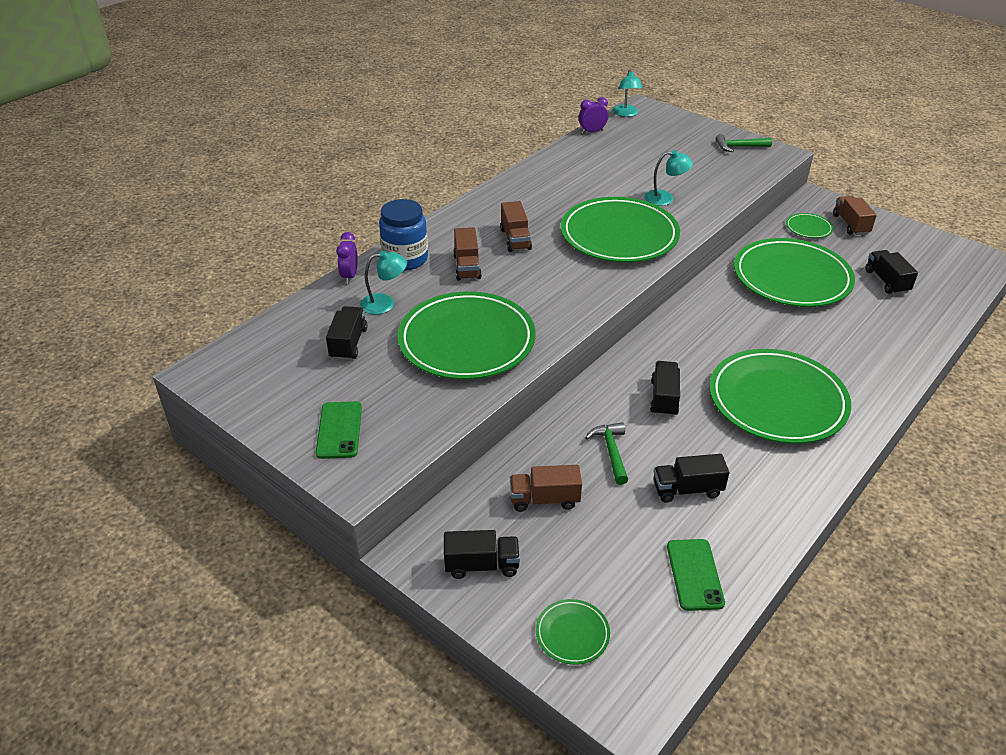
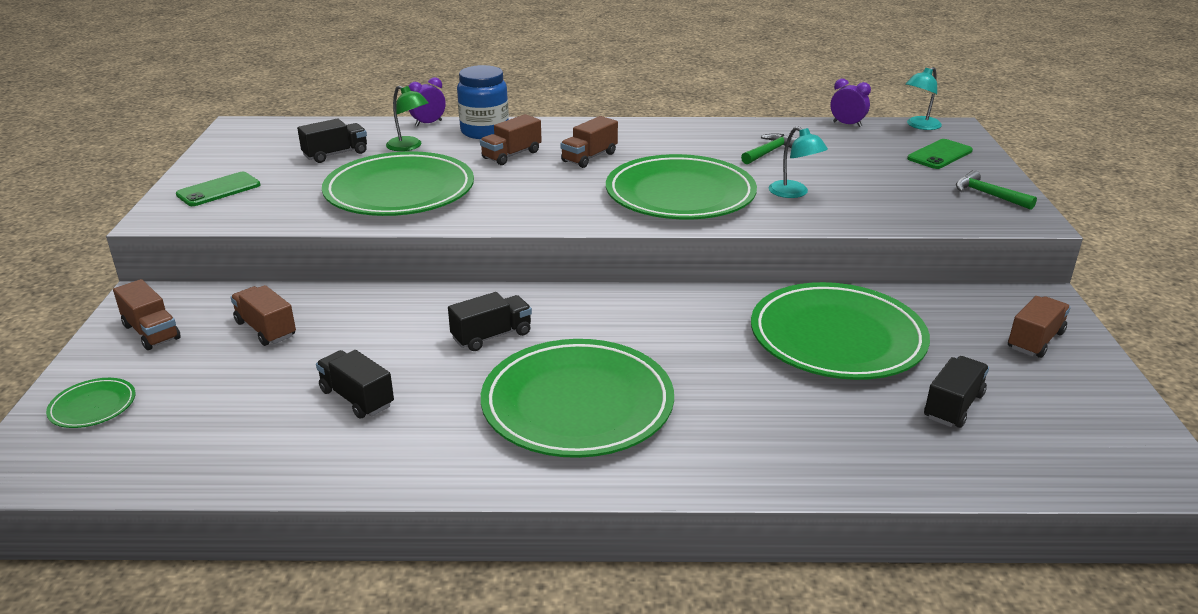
camera: 50 degrees right, 10 degrees down
turquoise lamp [360,251,407,315] -> green lamp [386,86,429,151]
black truck [444,530,520,579] -> brown truck [113,279,181,350]
green hammer [585,422,628,485] -> green hammer moved to [741,133,797,164]
green phone [667,539,725,611] -> green phone moved to [907,139,973,169]
green plate [786,213,833,238] -> none

